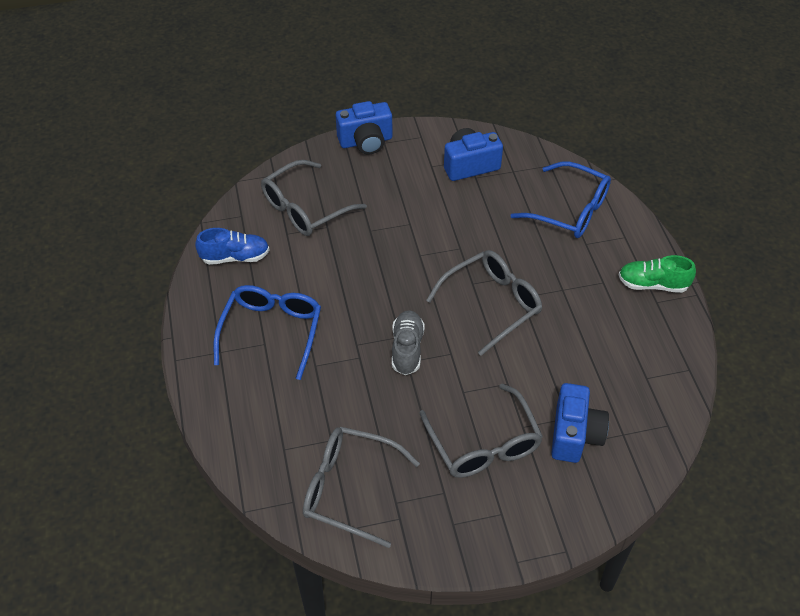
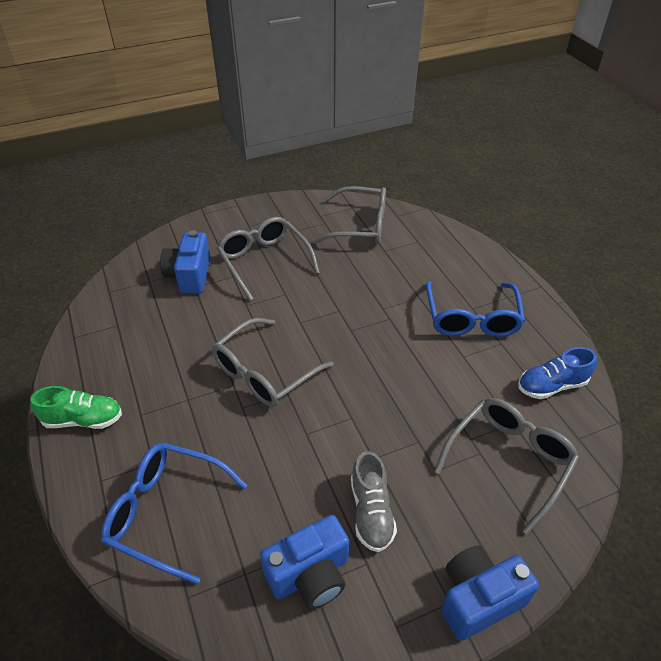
camera: 170 degrees right, 5 degrees down
grey shoe [392,310,425,375] -> grey shoe moved to [351,451,397,552]

